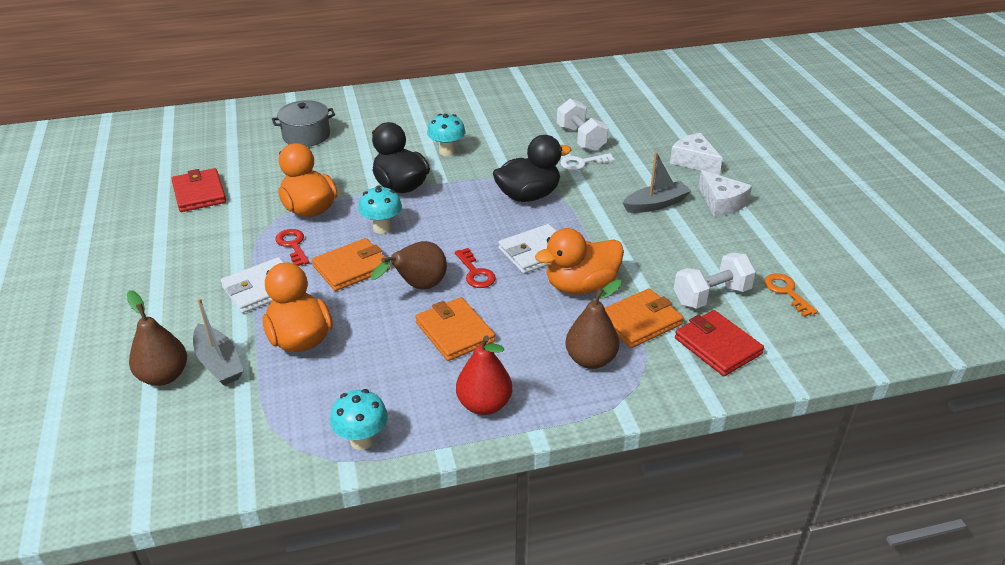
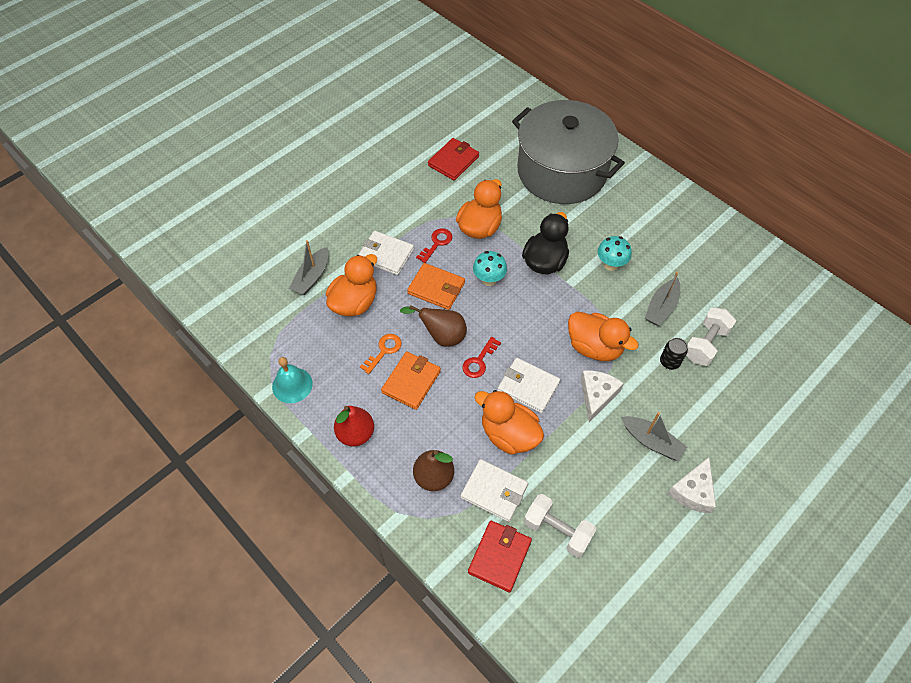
camera: 60 degrees right, 20 degrees up
brown pear [127,290,187,386] -> none
grey pot [272,100,335,147] -> grey pot [512,100,625,204], size x2.28
turquoise mushroom [330,389,388,450] -> turquoise bell [272,357,313,403]
black duck [493,135,571,202] -> orange duck [568,312,639,361]
white key [561,153,615,170] -> black can [660,338,688,370]
orange wallet [605,288,684,348] -> white wallet [461,459,528,522]
white cheese [670,133,723,175] -> white cheese moved to [581,370,624,422]
orange key [764,273,818,317] -> orange key moved to [360,334,402,374]
none -> grey boat [645,272,680,326]

